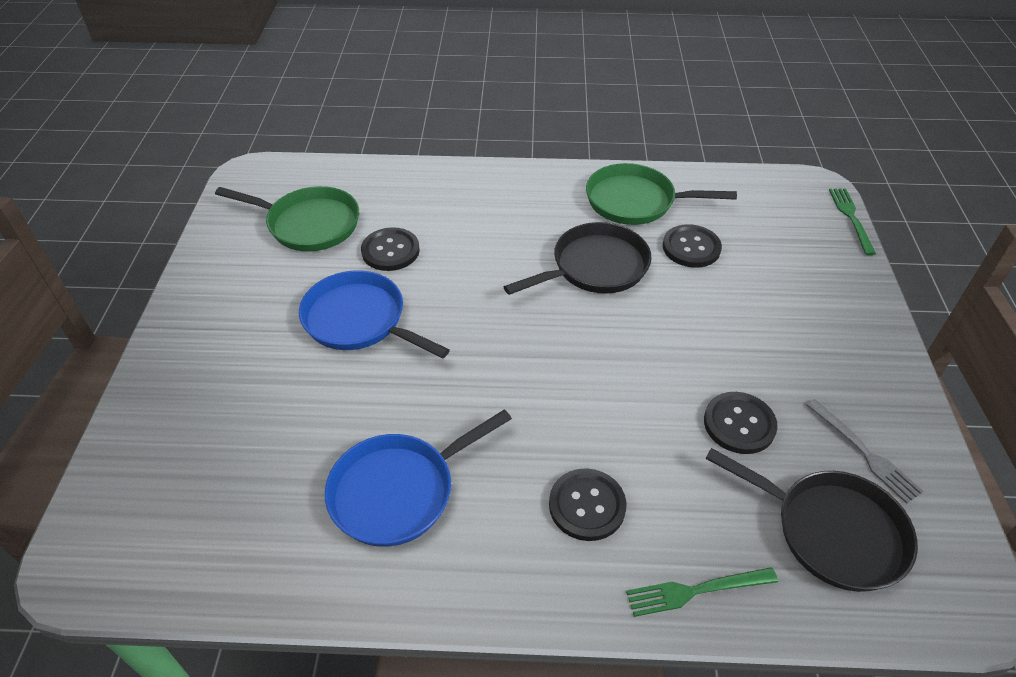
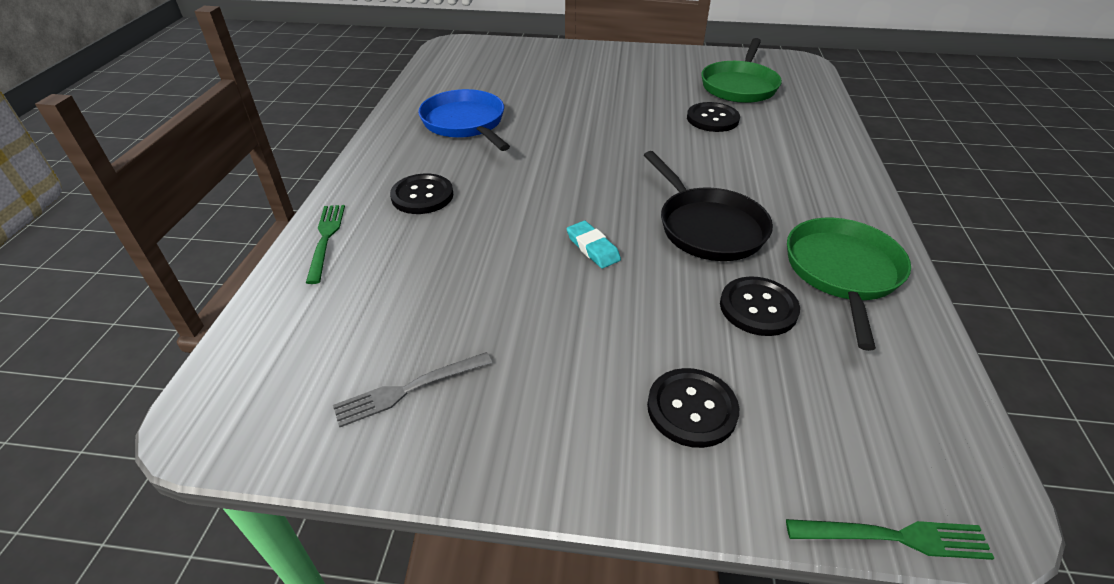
camera: 95 degrees right, 5 degrees down
blue pan [299,270,450,358] -> none
black button [704,392,778,454] -> black button moved to [647,368,739,448]
black pan [705,448,918,592] -> none
none -> turquoise eraser [567,221,621,268]

